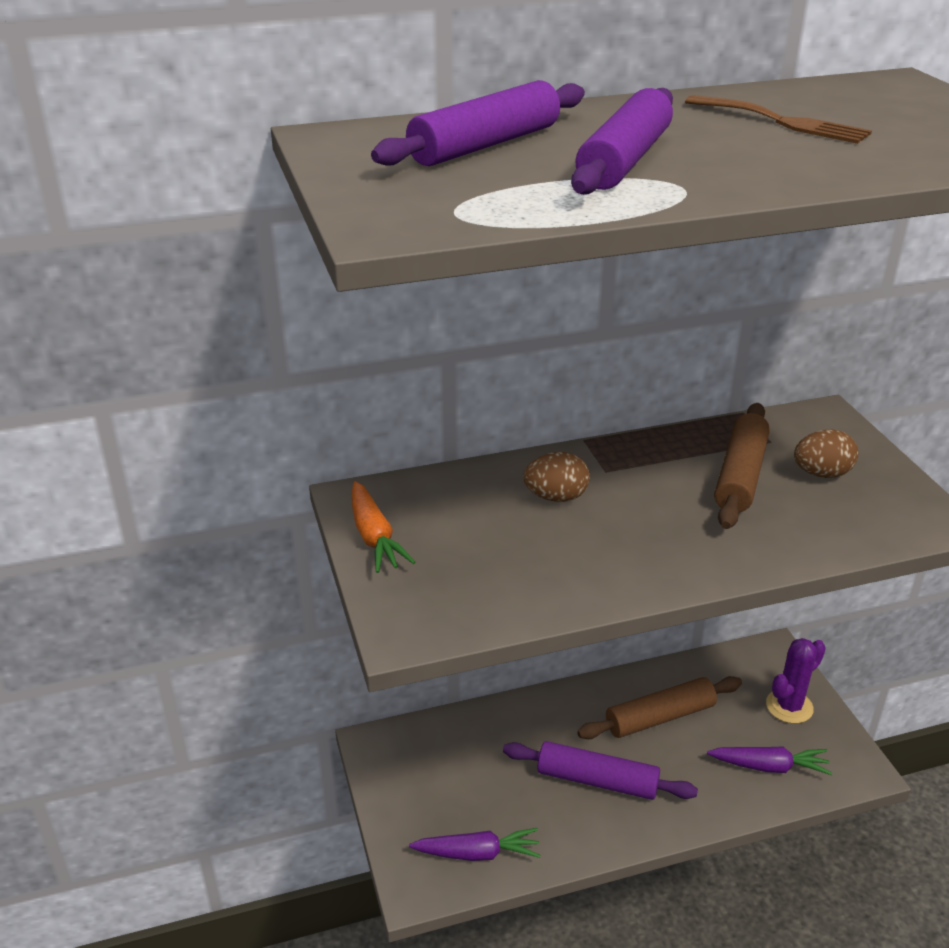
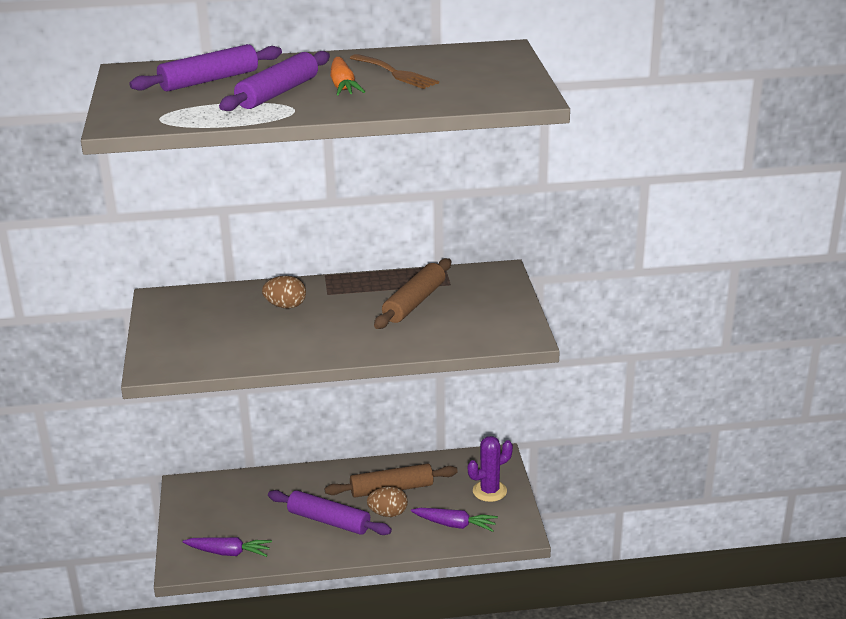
camera: 10 degrees right, 5 degrees down
orange carrot [352,481,415,573] -> orange carrot moved to [330,57,365,95]
brown egg [794,429,858,478] -> brown egg moved to [367,486,408,517]

